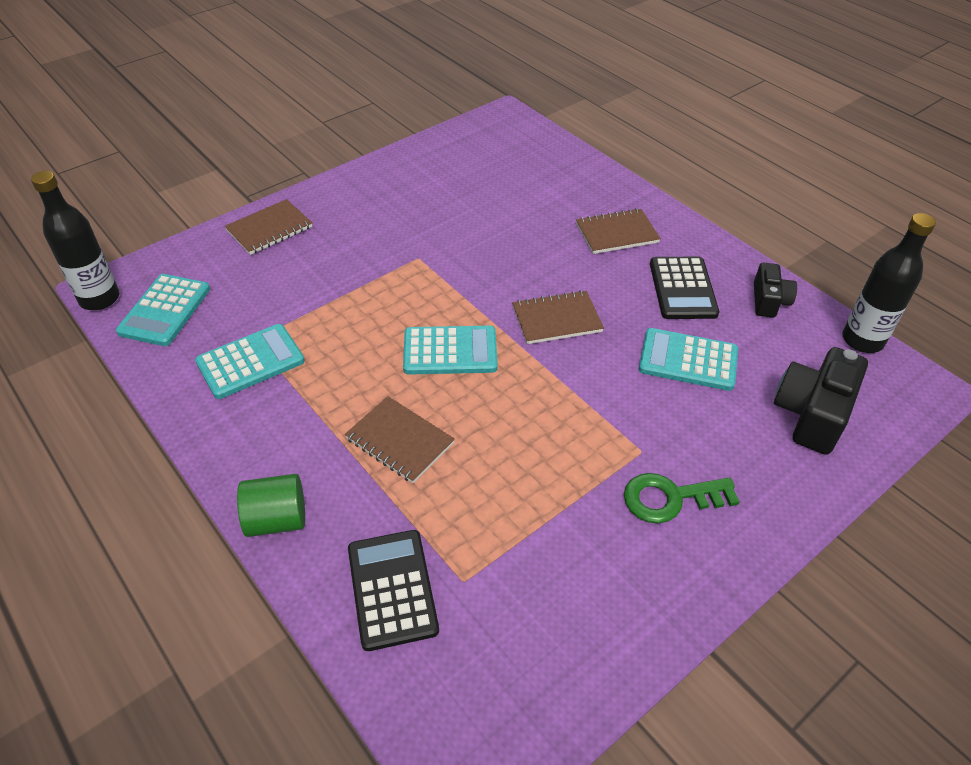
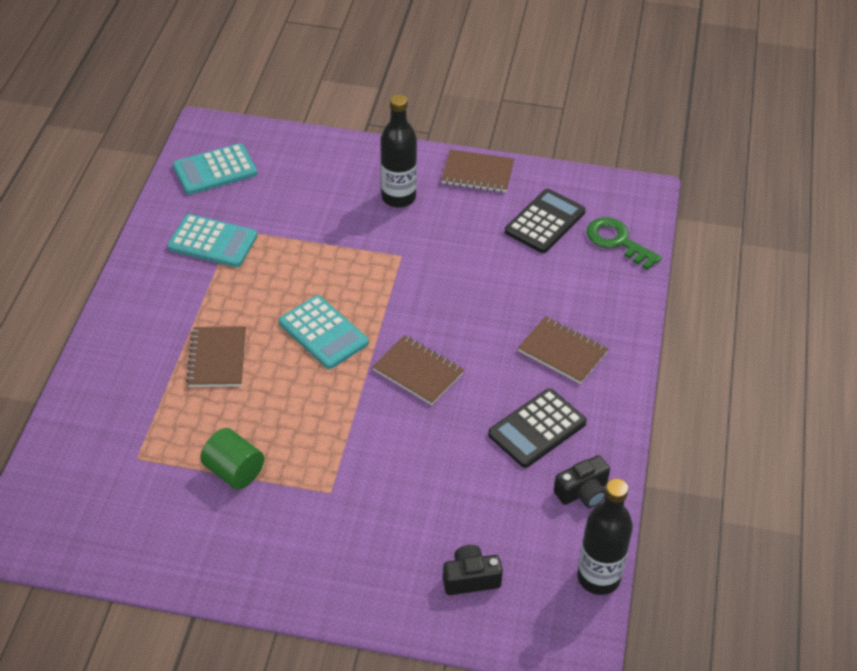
camera: 50 degrees right, 0 degrees up
black bottle [31,171,120,310] -> black bottle moved to [381,94,417,208]
brown notebook [225,199,312,255] -> brown notebook moved to [441,149,514,192]
green cylinder [237,474,305,537] -> green cylinder moved to [200,428,264,490]
black calculator [348,530,439,651] -> black calculator moved to [505,189,586,253]
green key [624,473,740,523] -> green key moved to [586,217,662,270]
turquoise calculator [639,328,738,391] -> none
black camera [774,347,868,455] -> black camera [443,545,503,595], size x0.60

